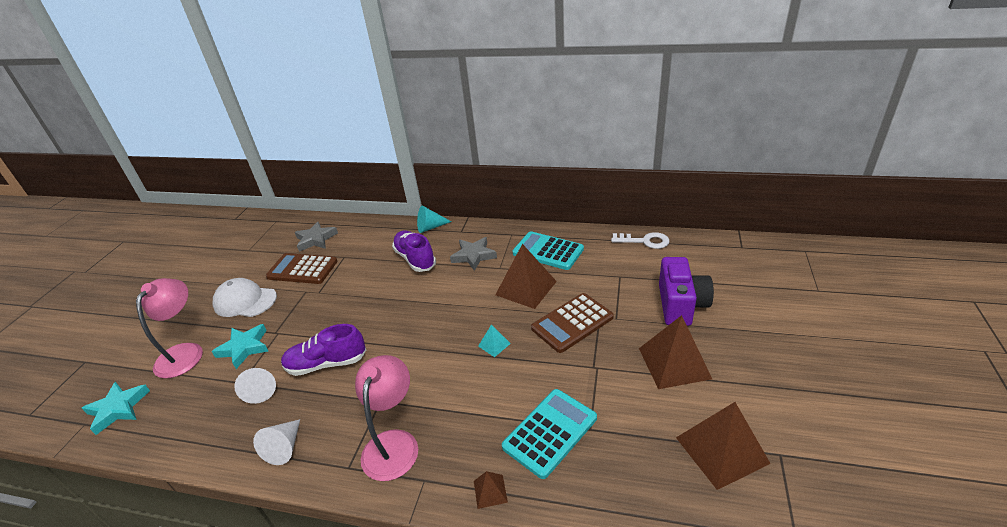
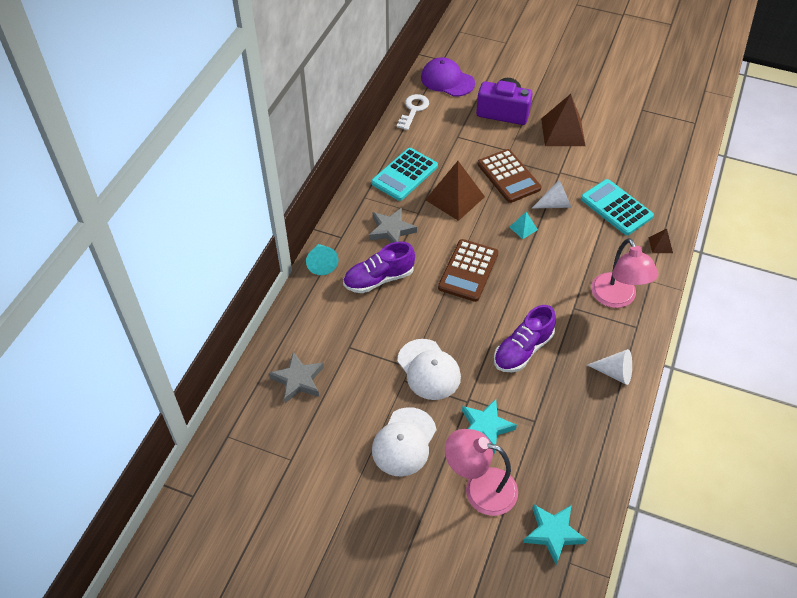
camera: 85 degrees left, 15 degrees up
white cone [234,368,276,404] -> white cone moved to [532,180,571,209]
brown calculator [266,253,338,284] -> brown calculator moved to [438,239,499,302]
purple shoe [281,324,366,376] -> purple shoe turned 45 degrees clockwise [494,305,556,372]
pink lamp [355,355,418,481] -> pink lamp turned 120 degrees counterclockwise [591,238,658,308]
brown pyramid [676,402,771,490] -> none
none -> white cap [397,339,461,400]
none -> purple cap [421,57,475,96]

